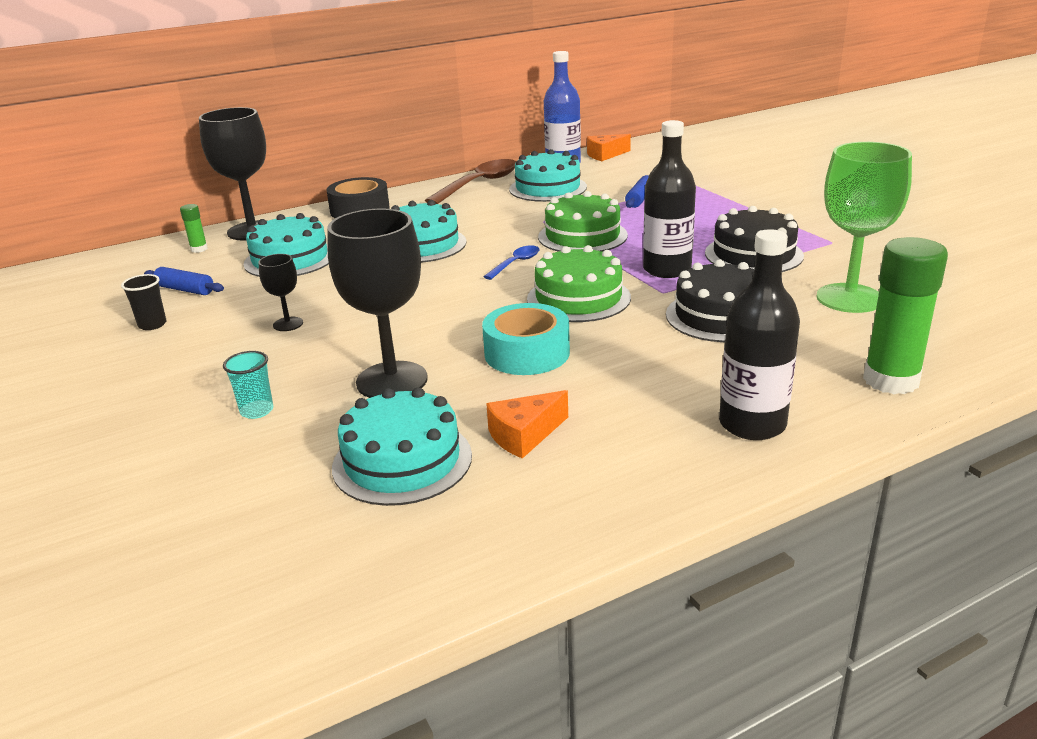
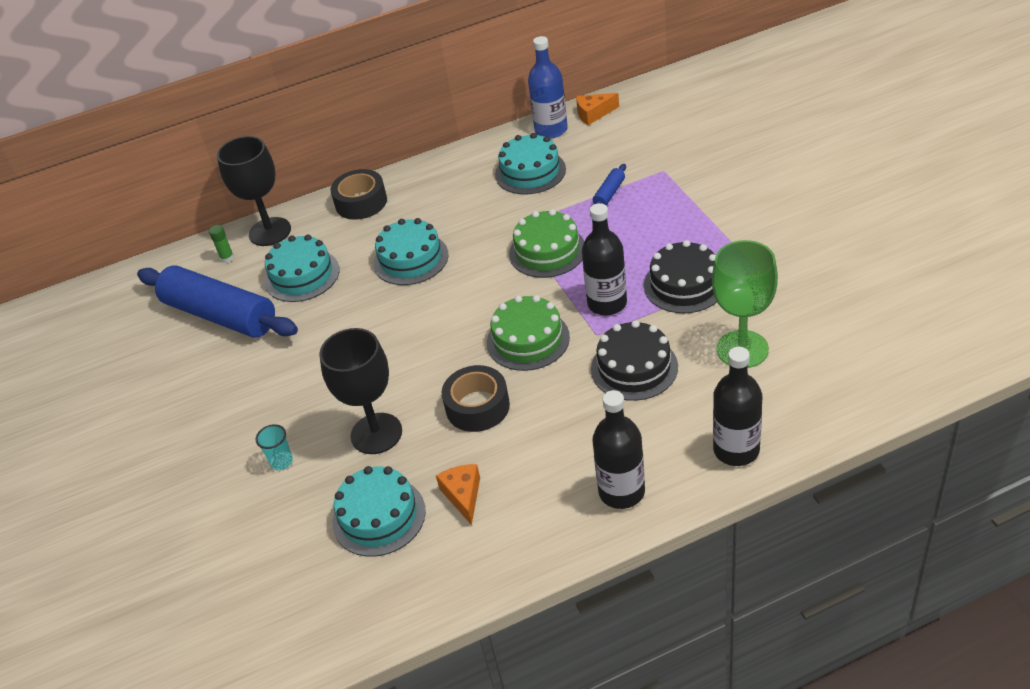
camera: 10 degrees right, 15 degrees up
black cup [121,274,167,330] -> none
blue rolling pin [144,267,224,295] -> blue rolling pin [137,265,298,338], size x2.49
black goblet [258,254,303,331] -> none
brown spoon [425,159,516,204] -> none
turquoise tape [482,303,570,375] -> black tape [442,365,510,432]
blue spoon [483,245,539,280] -> none
orange cheese [486,390,568,459] -> orange cheese turned 105 degrees clockwise [436,464,480,525]
green glue stick [863,237,948,394] -> black bottle [713,347,762,466]

